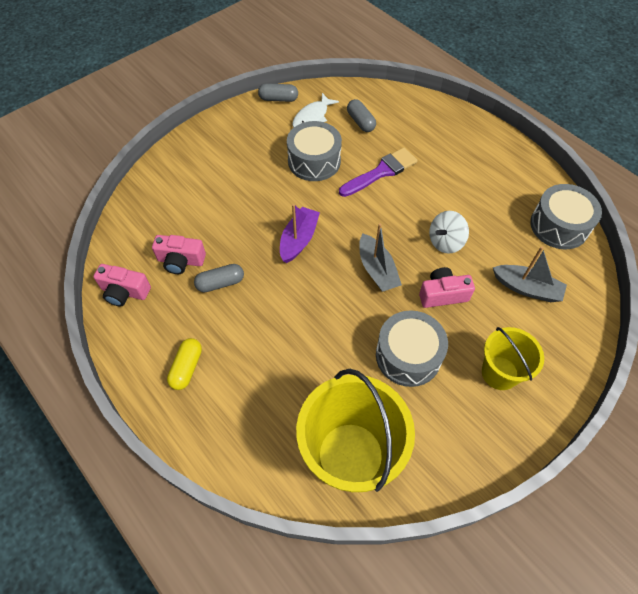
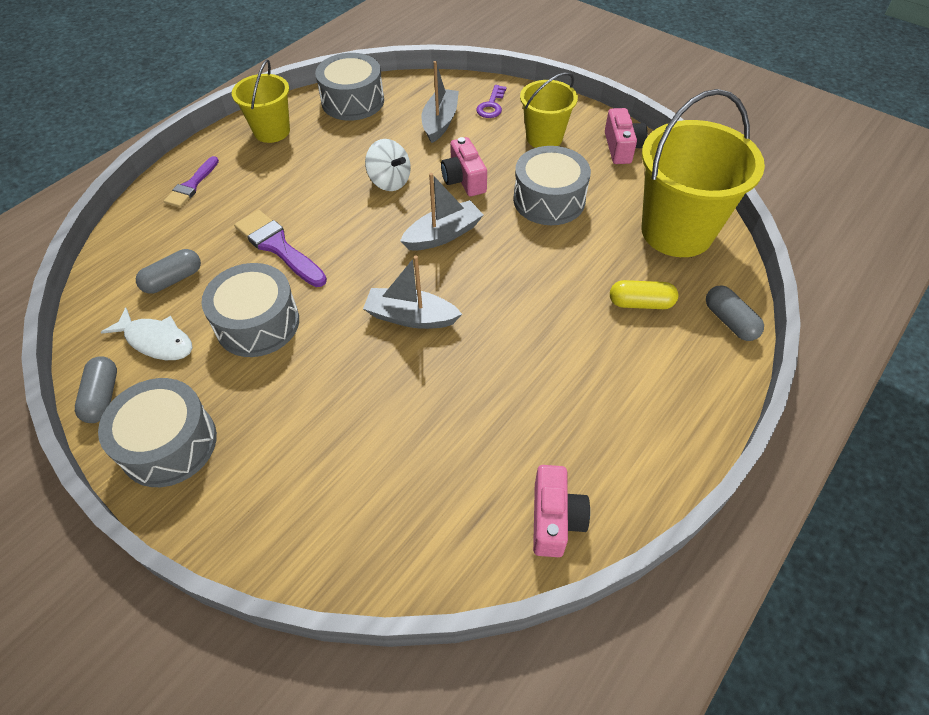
camera: 100 degrees left, 5 degrees down
pink camera [152,235,206,274] -> pink camera moved to [605,108,648,164]
yellow capsule [167,338,202,390] -> yellow capsule moved to [610,280,678,309]
grey capsule [194,264,244,292] -> grey capsule moved to [706,286,764,341]
purple boat [280,204,320,263] -> grey boat [363,256,462,329]
none -> grey drum [98,378,217,487]
none -> purple brush [164,156,219,208]
none -> yellow bucket [232,60,290,143]
none -> purple key [476,85,506,118]

